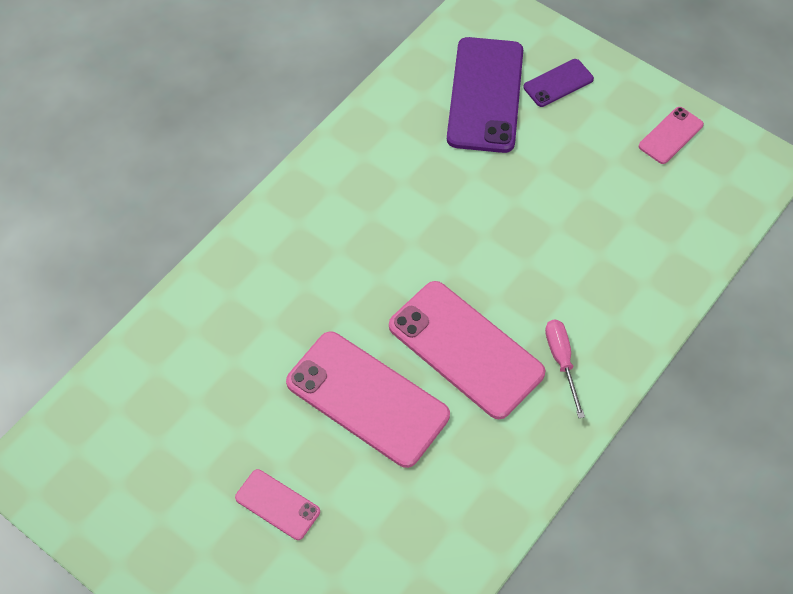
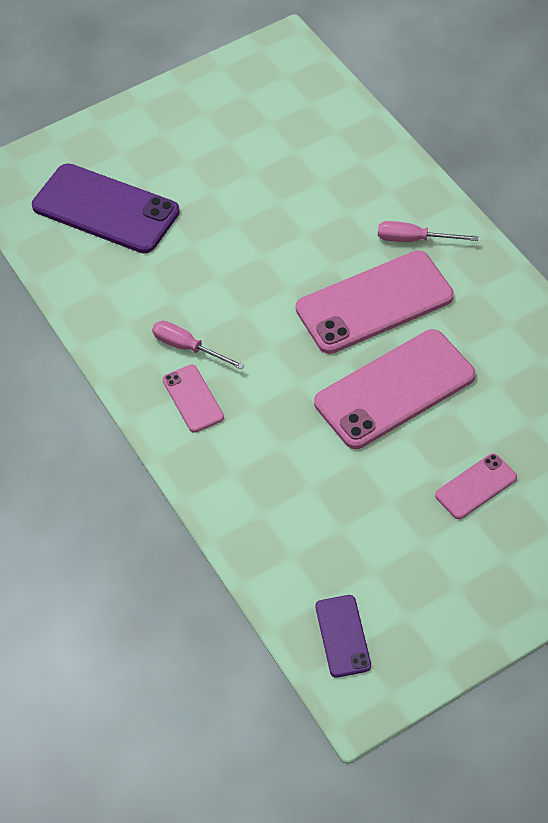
camera: 65 degrees left, 5 degrees down
purple phone [523,59,594,107] -> purple phone moved to [315,595,371,678]
pink phone [639,107,704,164] -> pink phone moved to [162,364,224,433]
none -> pink screwdriver [152,321,245,370]

